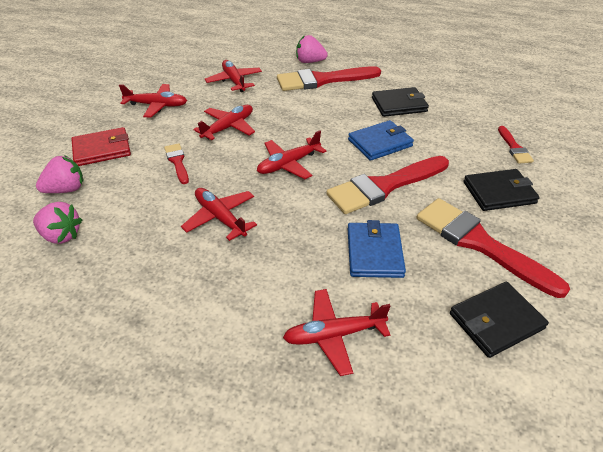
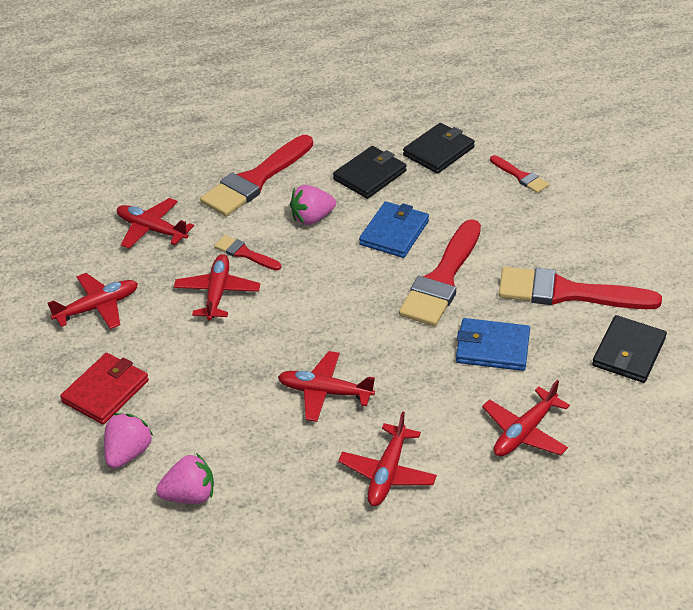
camera: 35 degrees left, 0 degrees up
red brush [164,143,189,184] -> red brush moved to [214,235,281,271]
red plane [257,130,326,179] -> red plane moved to [338,411,437,506]
pink strawberry [296,35,328,63] -> pink strawberry moved to [290,185,336,225]
blue wallet [348,220,406,278] -> blue wallet turned 45 degrees counterclockwise [456,318,530,371]
black wallet [464,169,540,211] -> black wallet moved to [403,123,475,174]

